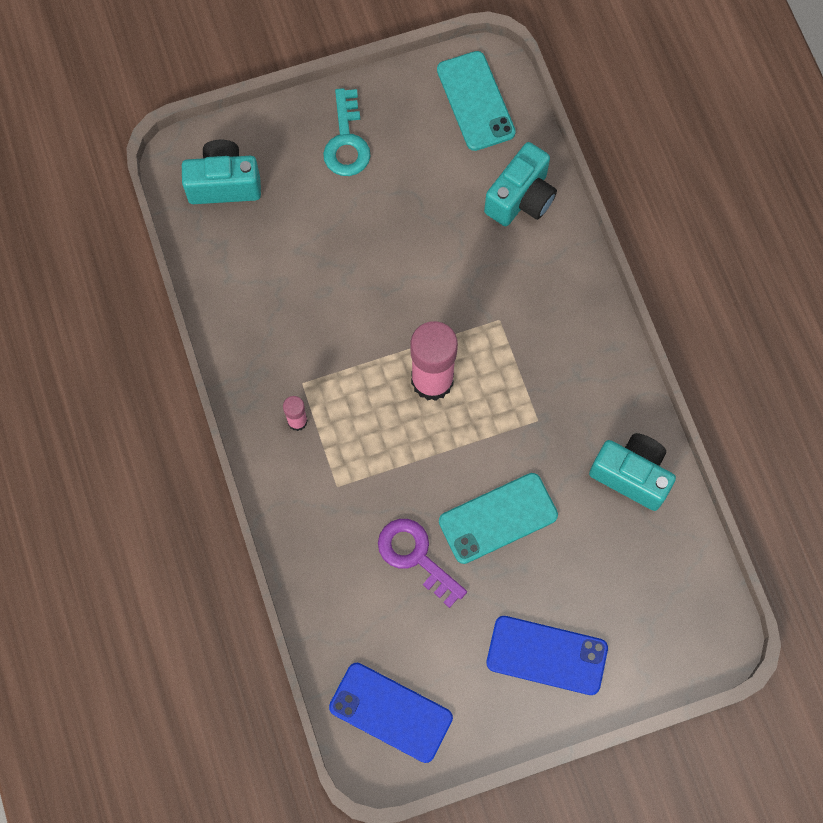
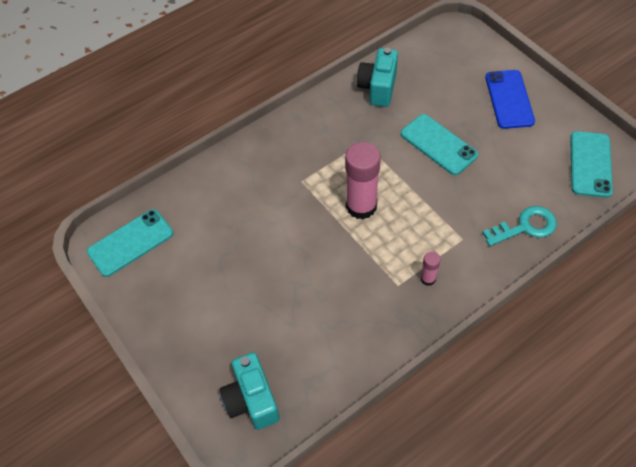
camera: 105 degrees left, 15 degrees down
turquoise key [323,88,371,176] -> turquoise key moved to [482,206,557,246]
blue phone [329,663,453,763] -> turquoise phone [570,131,613,198]
purple key [378,519,467,608] -> none
turquoise camera [484,142,557,226] -> none

